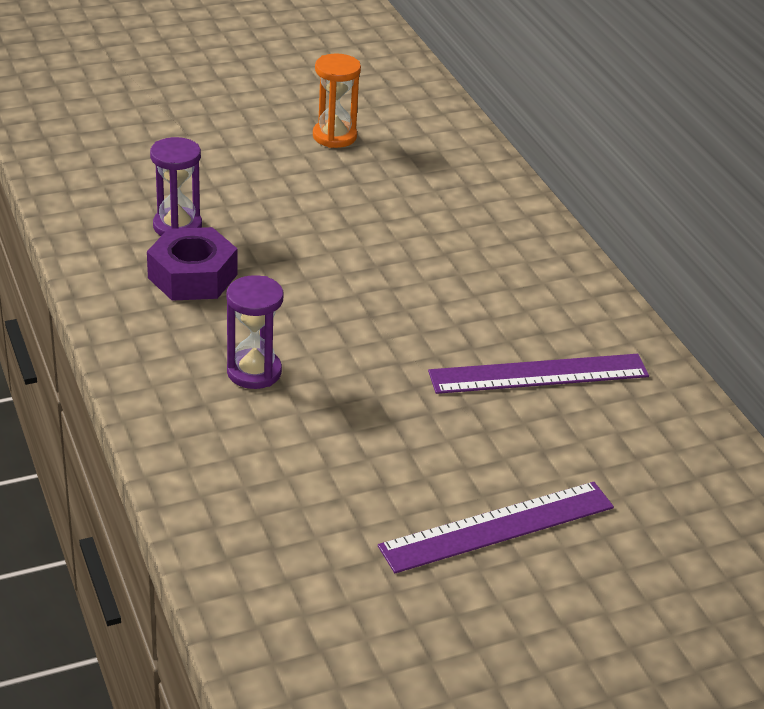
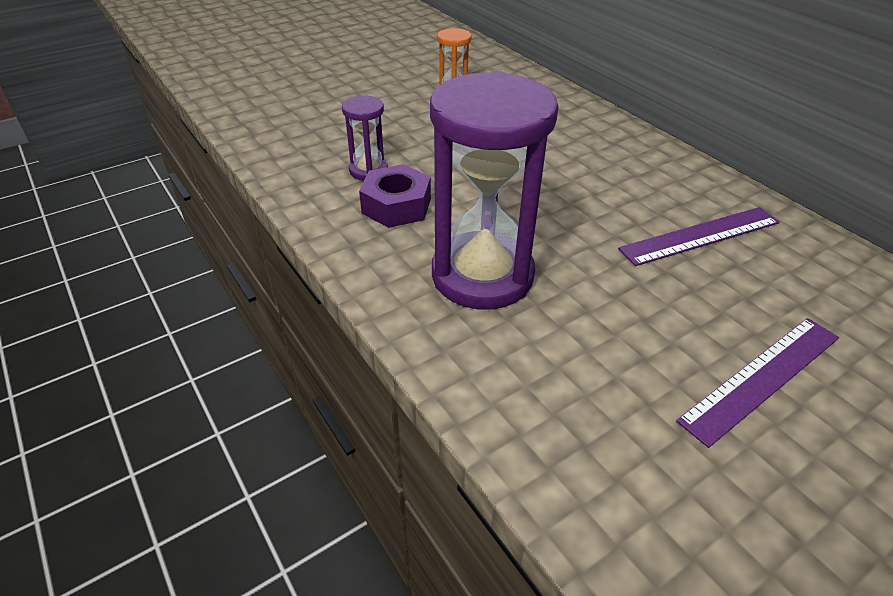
camera: 10 degrees left, 5 degrees up
purple hourglass [226,275,284,389] -> purple hourglass [430,71,559,310], size x2.16

